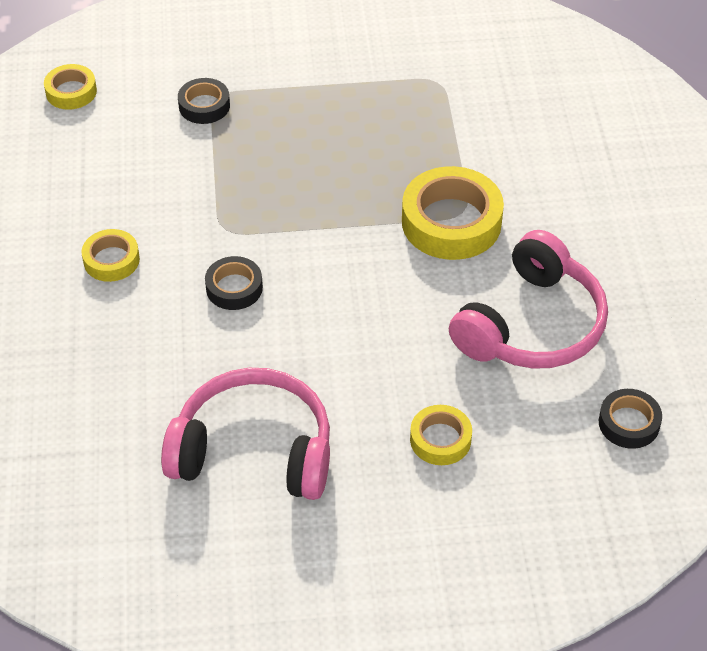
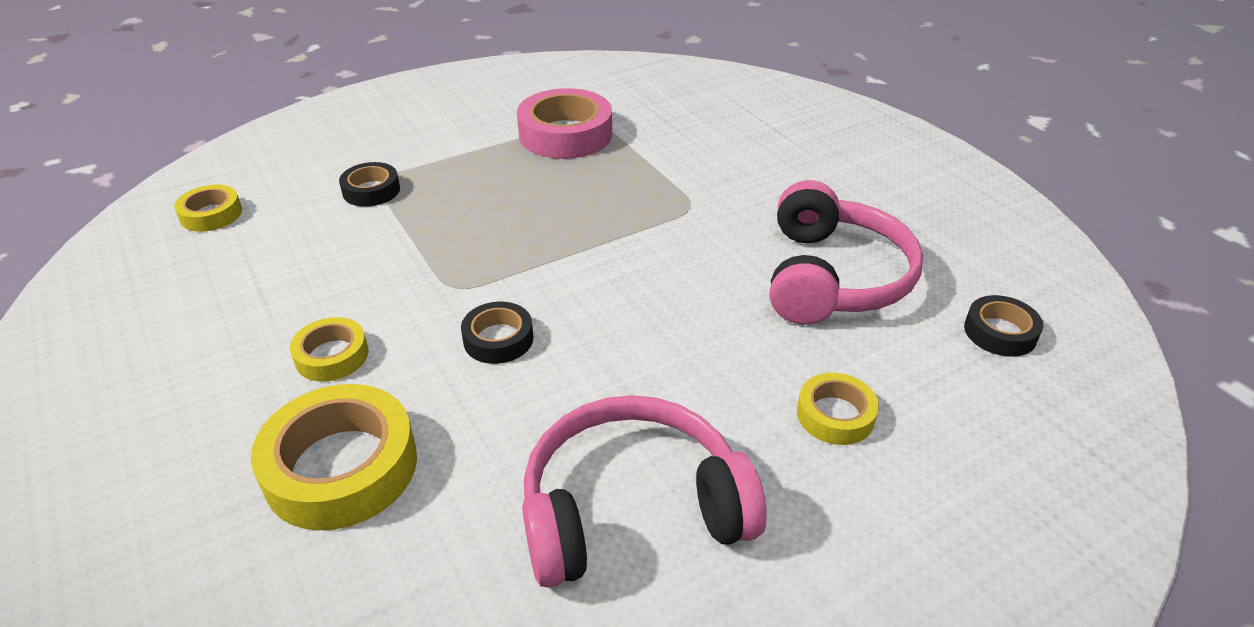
camera: 25 degrees left, 10 degrees down
yellow tape [402,166,504,260] -> yellow tape moved to [251,384,417,530]
none -> pink tape [517,88,612,159]

